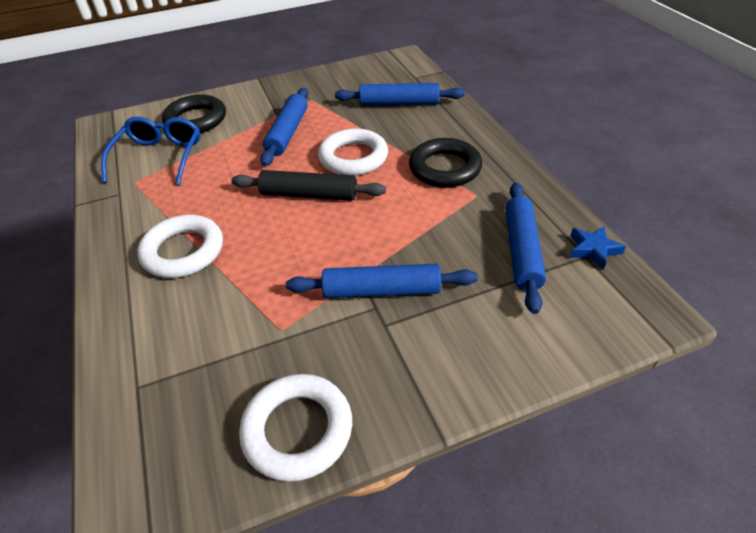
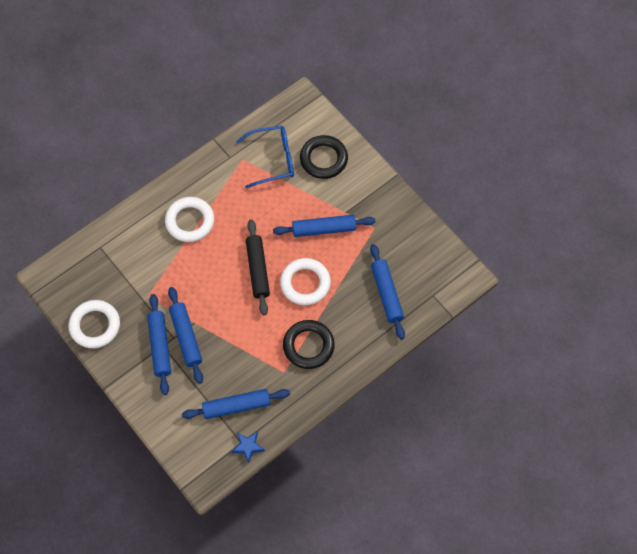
camera: 70 degrees right, 20 degrees up
none -> blue rolling pin [147,294,171,395]

